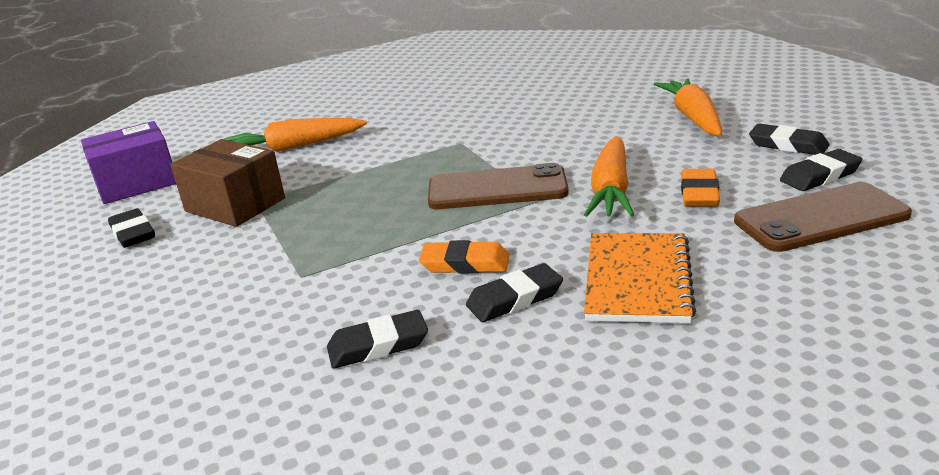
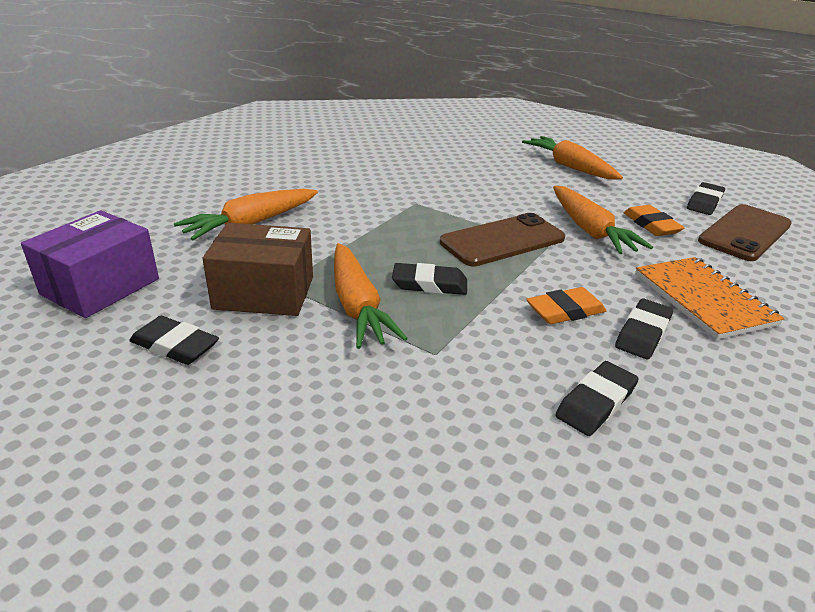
camera: 35 degrees left, 5 degrees up
black eraser [749,123,829,155] -> black eraser moved to [392,263,467,295]
none -> orange carrot [334,243,408,349]

